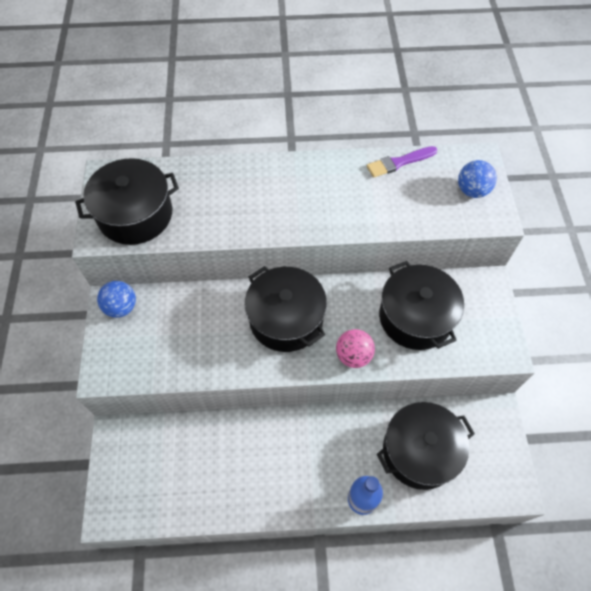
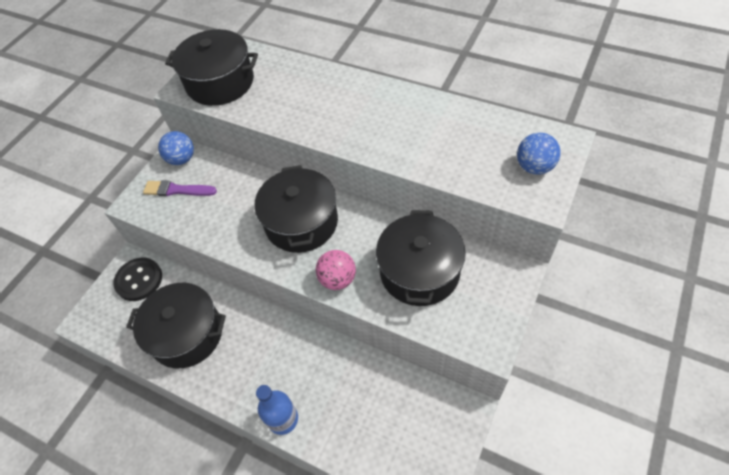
camera: 35 degrees right, 5 degrees down
purple brush [367,146,437,178] -> purple brush moved to [143,180,217,196]
black pot [377,402,475,490] -> black pot moved to [126,283,226,368]
none -> black button [113,258,162,301]

